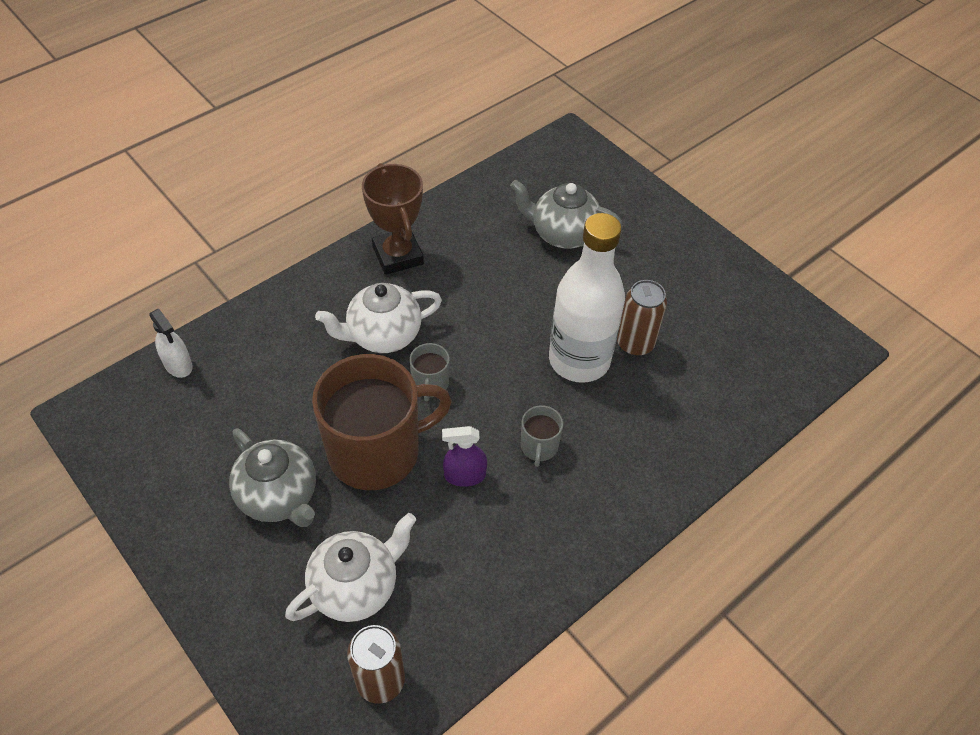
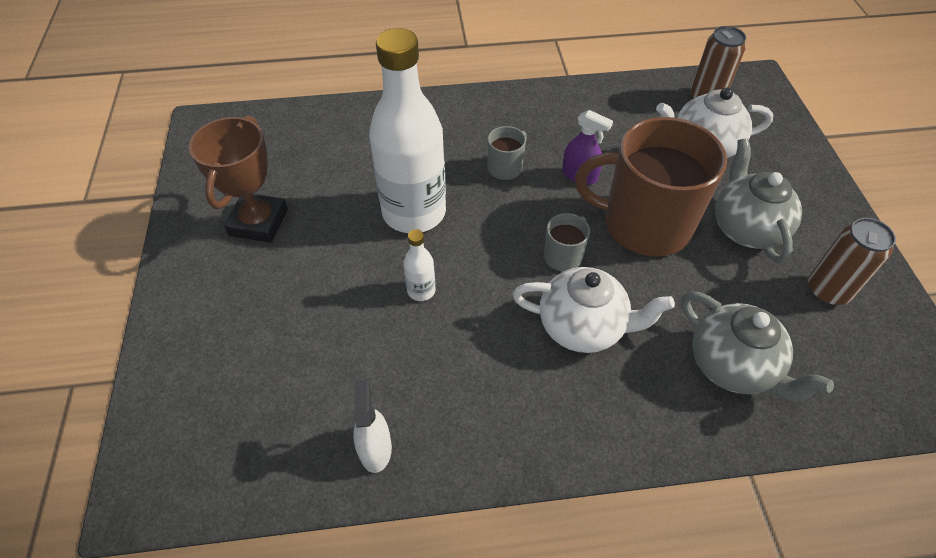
camera: 145 degrees left, 0 degrees up
white spray bottle [149,309,193,378] -> white spray bottle moved to [353,380,392,473]
brown trophy [362,163,424,275] -> brown trophy moved to [189,115,288,243]
grey teapot [510,180,623,249] -> grey teapot moved to [682,291,834,400]
brown can [617,280,667,356] -> brown can moved to [808,218,896,305]
none -> white bottle [403,229,436,301]

